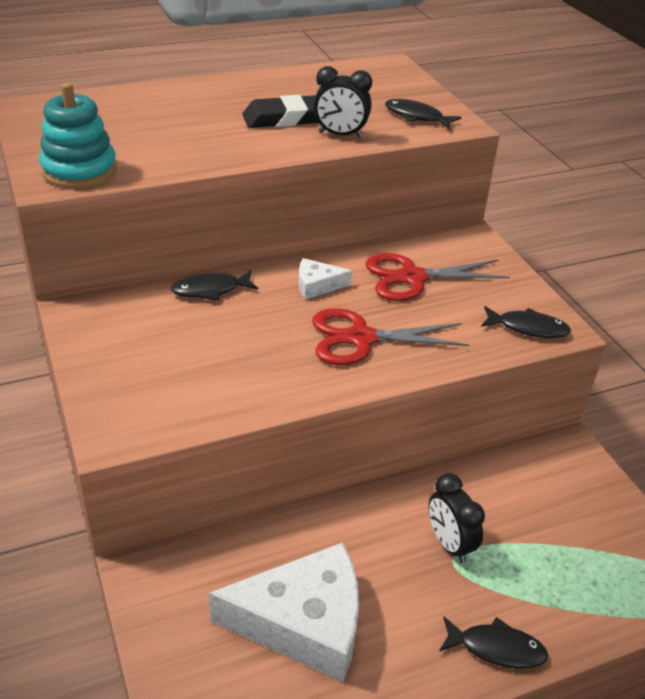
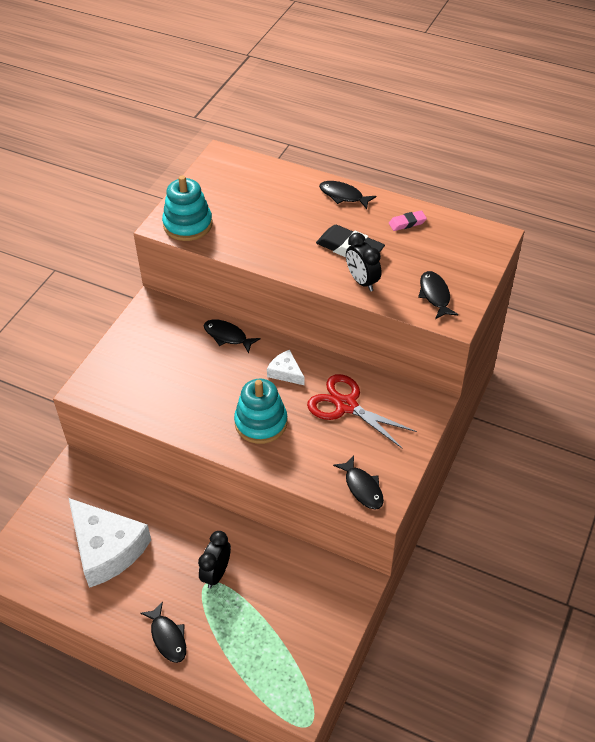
camera: 50 degrees right, 10 degrees up
red scissors [312,308,469,365] -> turquoise stacking toy [234,379,287,444]
none -> black fish [319,181,376,209]
none -> pink eraser [389,210,427,231]

